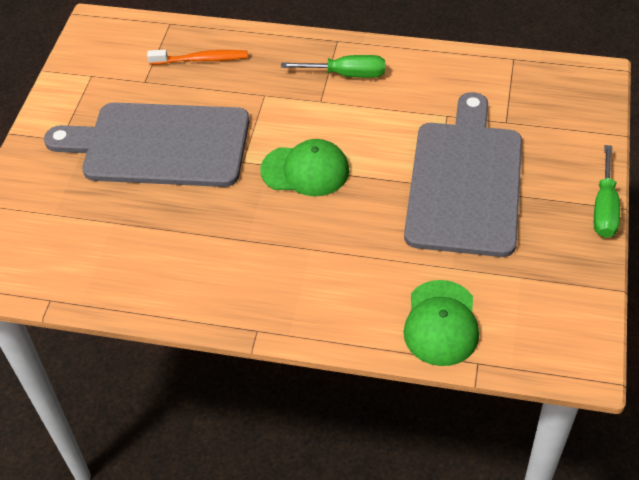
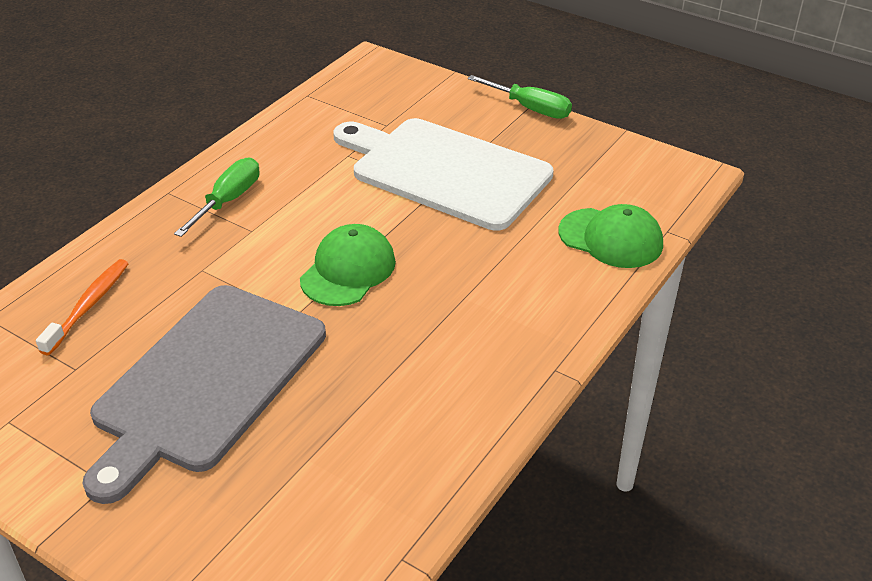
camera: 70 degrees left, 10 degrees down
grey cutting board [404,92,522,257] -> white cutting board [333,118,554,231]

